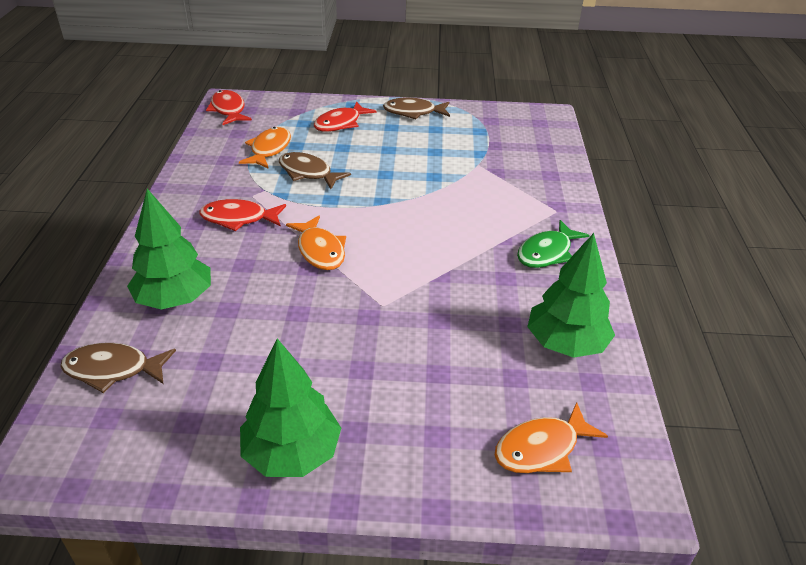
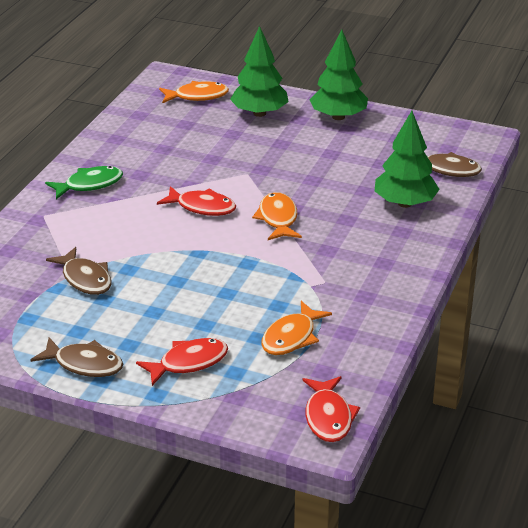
camera: 160 degrees left, 5 degrees down
red fish [199,199,286,231] -> red fish moved to [157,186,236,216]
brown fish [279,152,351,189] -> brown fish moved to [46,247,112,295]
green tree [527,233,615,358] -> green tree moved to [230,26,289,117]

